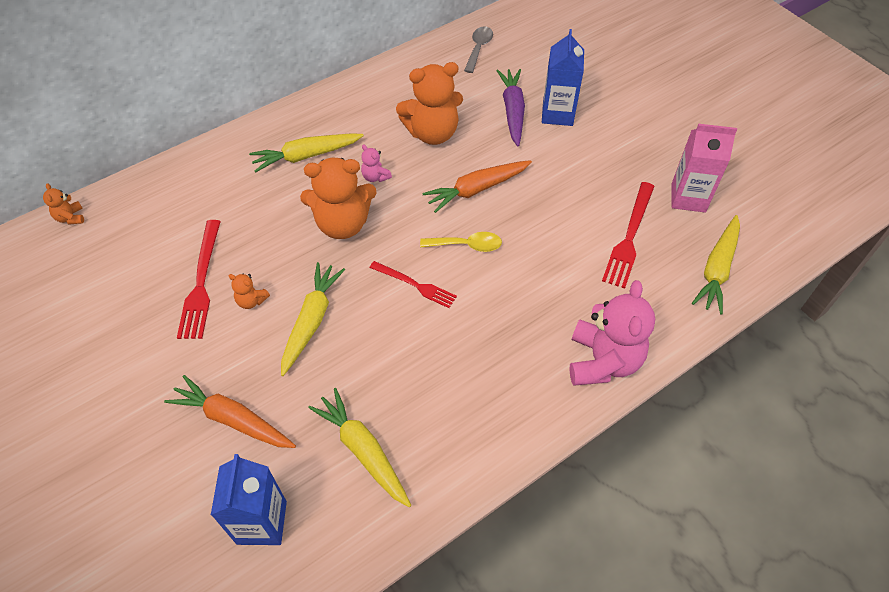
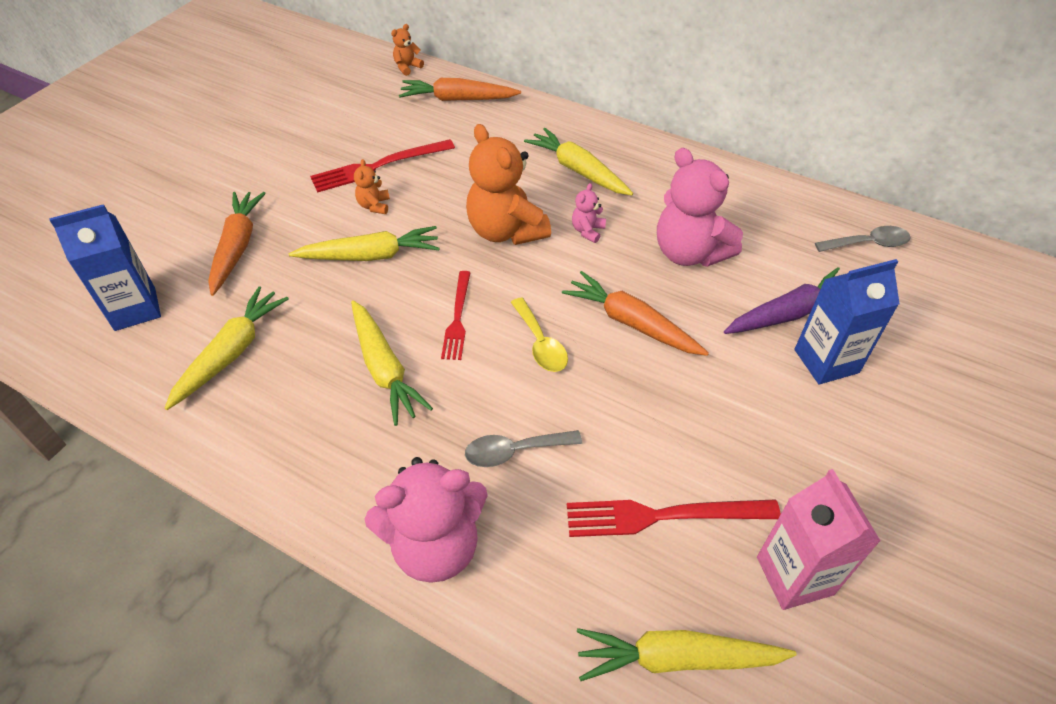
camera: 65 degrees right, 5 degrees down
orange teddy bear [396,62,463,145] -> pink teddy bear [657,148,743,267]
none -> yellow carrot [351,300,433,426]
none -> orange carrot [399,78,521,101]
none -> grey spoon [465,430,582,467]

